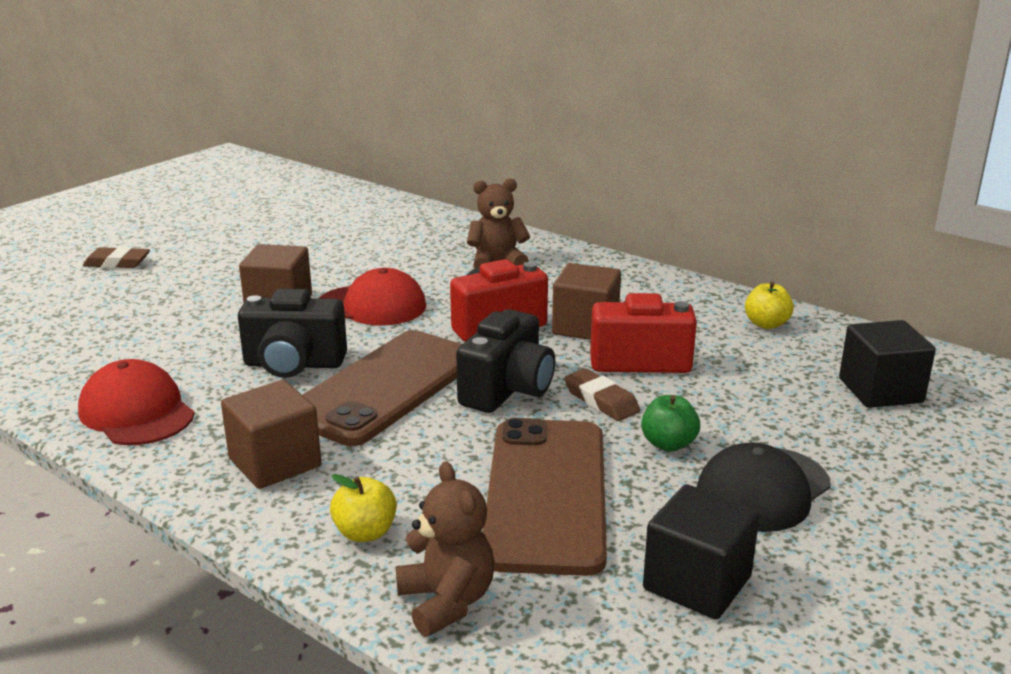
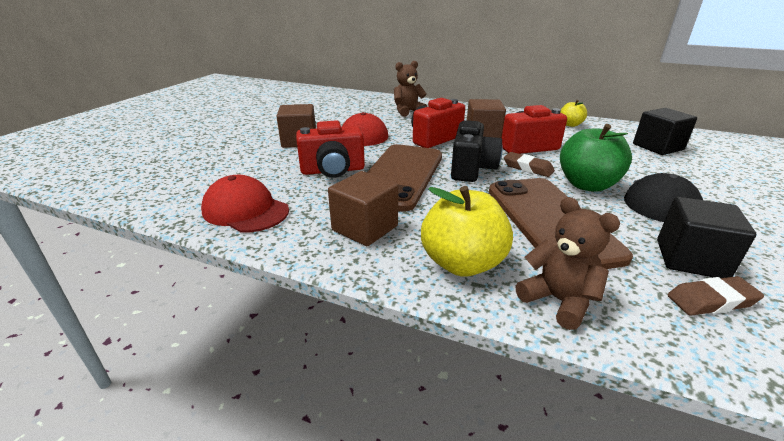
camera: 15 degrees left, 5 degrees up
brown eraser [83,247,150,268] -> brown eraser moved to [668,276,764,316]
black camera [238,289,347,378] -> red camera [296,120,365,178]
yellow apple [330,474,397,542] -> yellow apple [421,186,513,277], size x1.84
green apple [641,395,700,452] -> green apple [560,124,632,192], size x1.84

